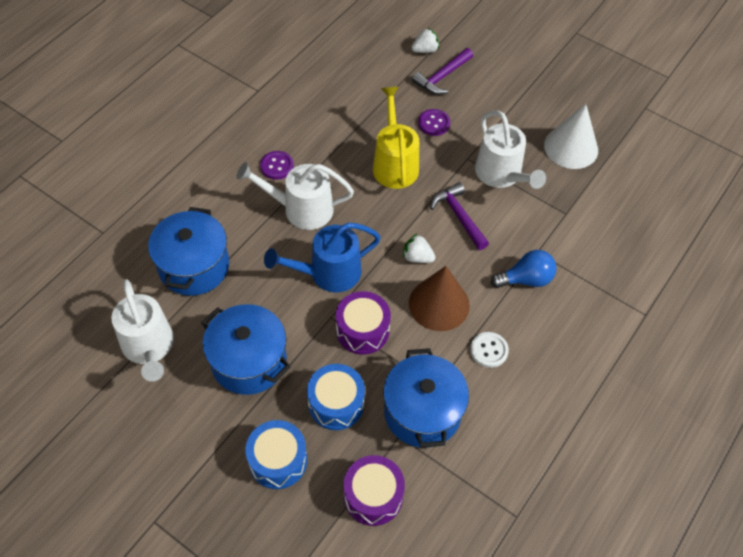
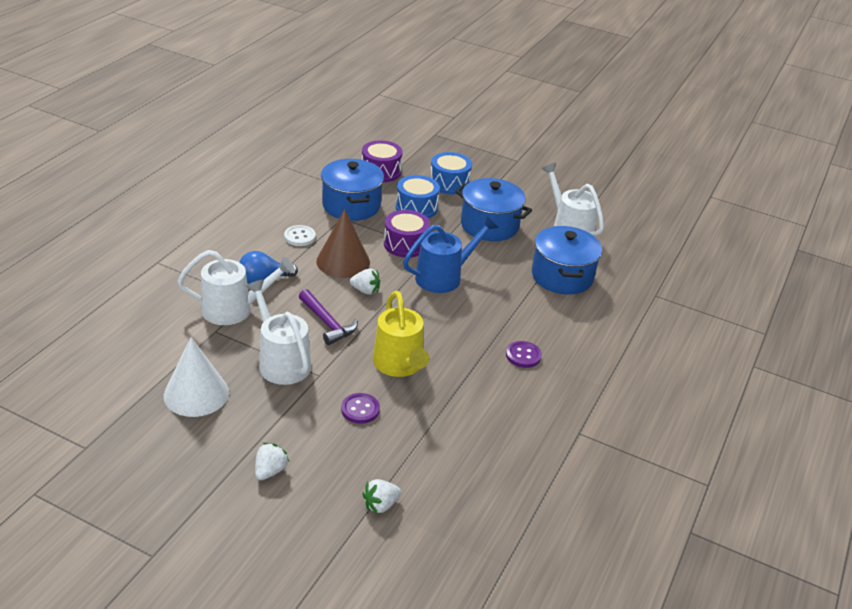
camera: 170 degrees right, 20 degrees down
white watering can [237,162,354,230] -> white watering can moved to [177,250,295,325]
purple hammer [412,48,473,95] -> none
none -> white strawberry [255,443,289,480]

